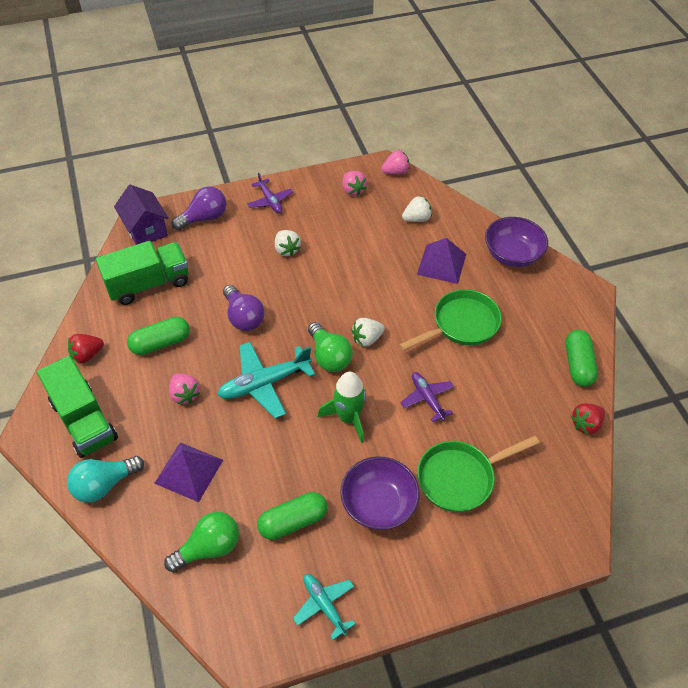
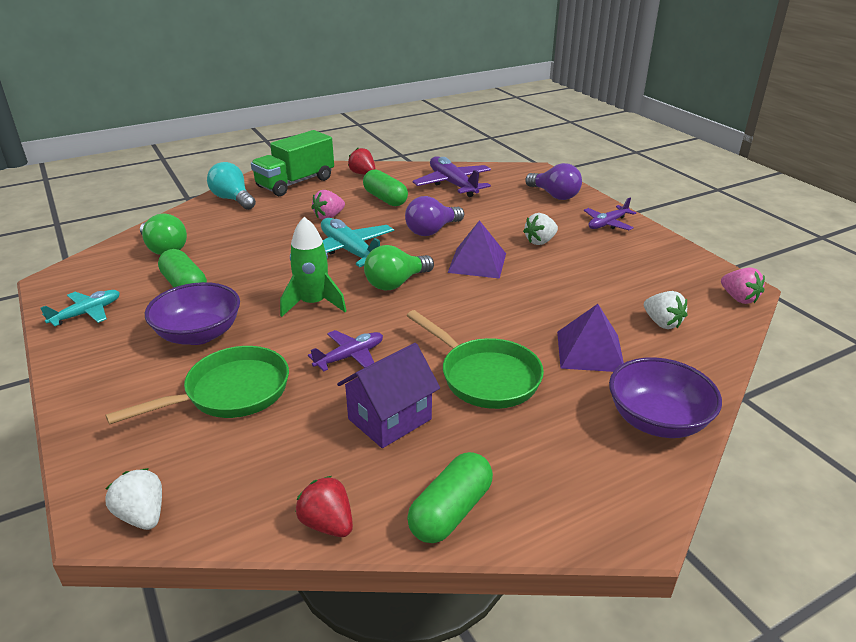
camera: 80 degrees right, 20 degrees down
green truck [96,241,188,305] -> purple plane [412,156,491,197]
purple house [114,185,169,245] -> purple house moved to [337,343,440,448]
purple pyramid [154,442,223,502] -> purple pyramid moved to [448,220,506,279]
pink strawberry [342,171,367,196] -> none
white strawberry [351,318,385,347] -> white strawberry moved to [106,468,162,530]
green pan [417,435,539,512] -> green pan turned 90 degrees clockwise [106,346,289,425]
green capsule [565,330,598,387] -> green capsule turned 45 degrees counterclockwise [407,452,493,543]

